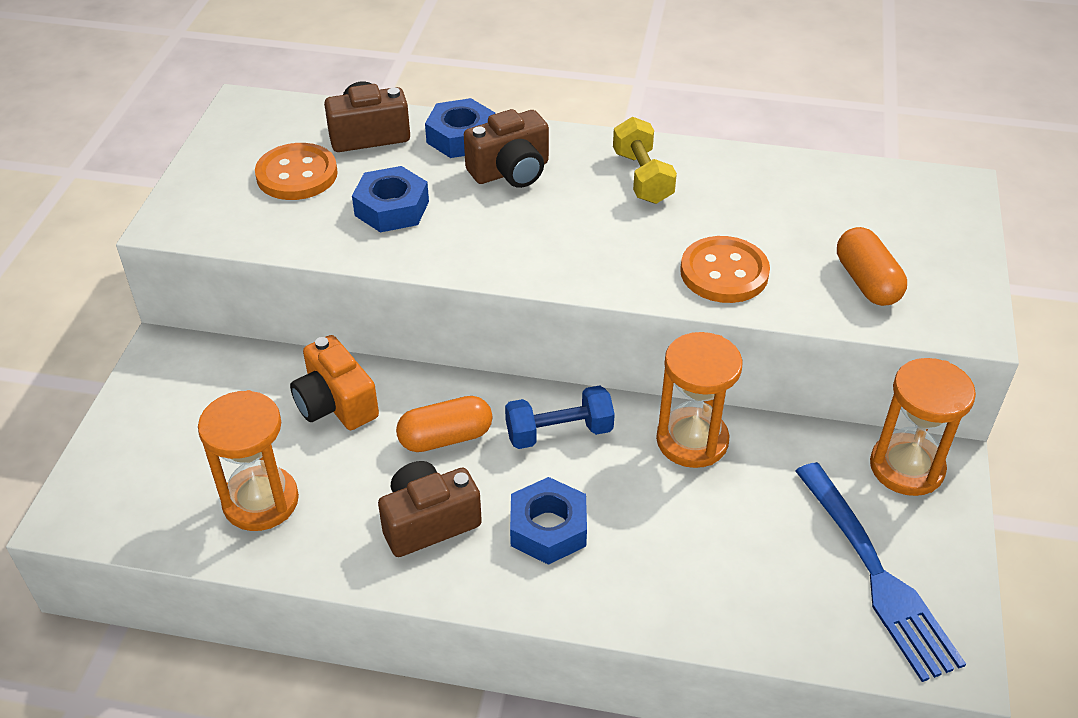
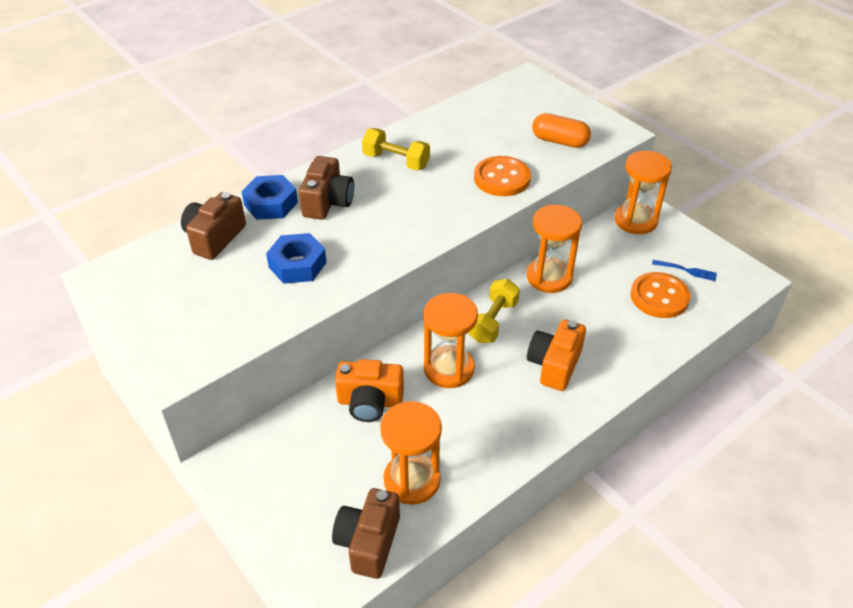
camera: 50 degrees left, 0 degrees up
orange button [255,143,338,200] -> orange button moved to [631,272,690,318]
brown camera [378,461,482,557] -> brown camera moved to [332,488,400,579]
orange capsule [396,396,492,452] -> orange hourglass [424,293,478,388]
blue dumbbell [505,385,615,449] -> yellow dumbbell [468,279,520,343]
blue nut [510,477,587,565] -> orange camera [527,319,586,391]
blue fork [795,462,966,682] -> blue fork [652,260,717,281], size x0.42

